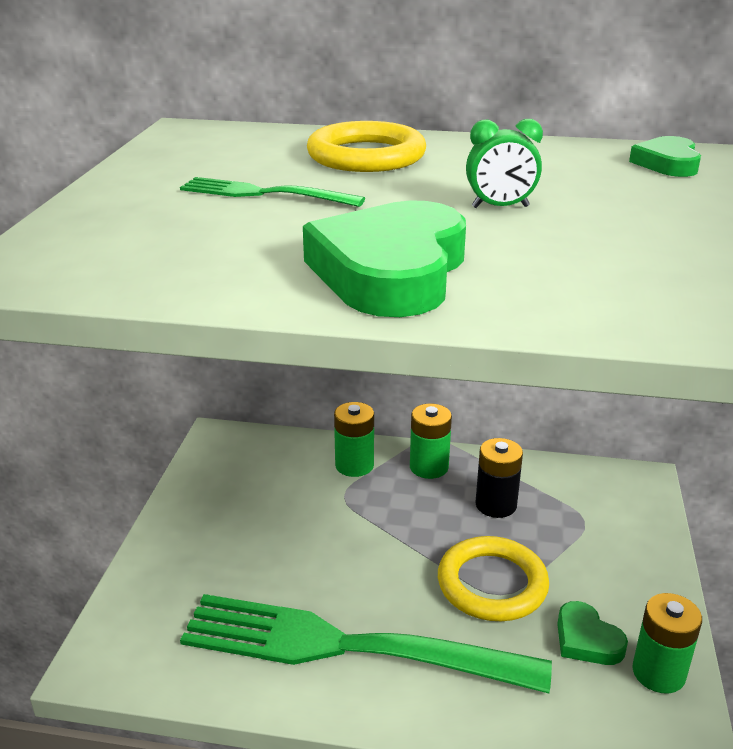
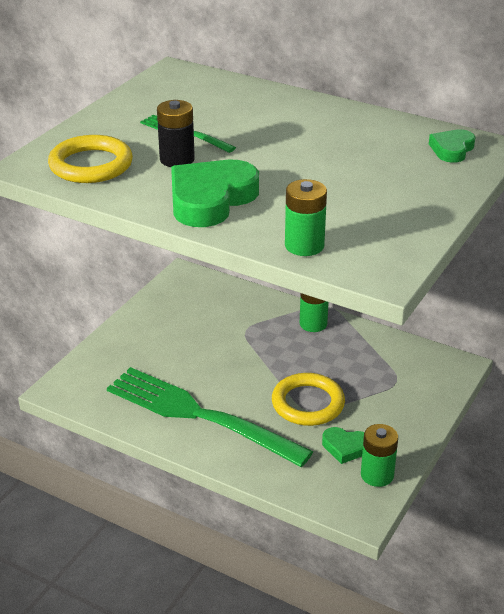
camera: 20 degrees right, 5 degrees up
yellow ring [307,121,426,172] -> yellow ring moved to [48,135,133,183]
green battery [334,402,374,477] -> green battery moved to [285,179,327,256]
green clock [466,119,543,208] -> none
black battery [475,438,523,518] -> black battery moved to [157,100,195,167]
green heart [557,601,628,665] -> green heart turned 60 degrees counterclockwise [322,427,364,464]

